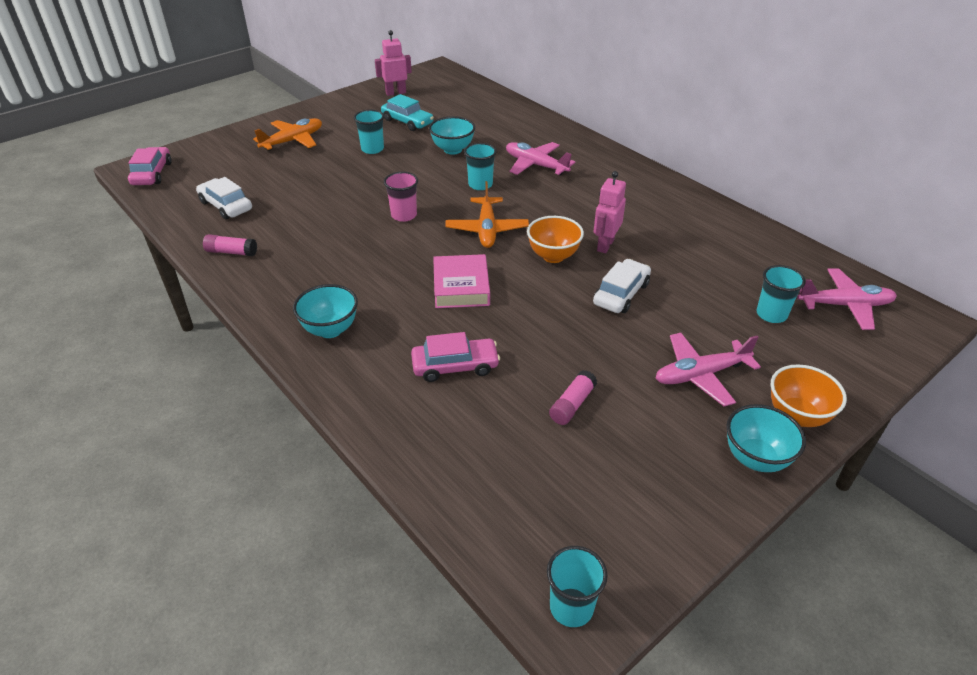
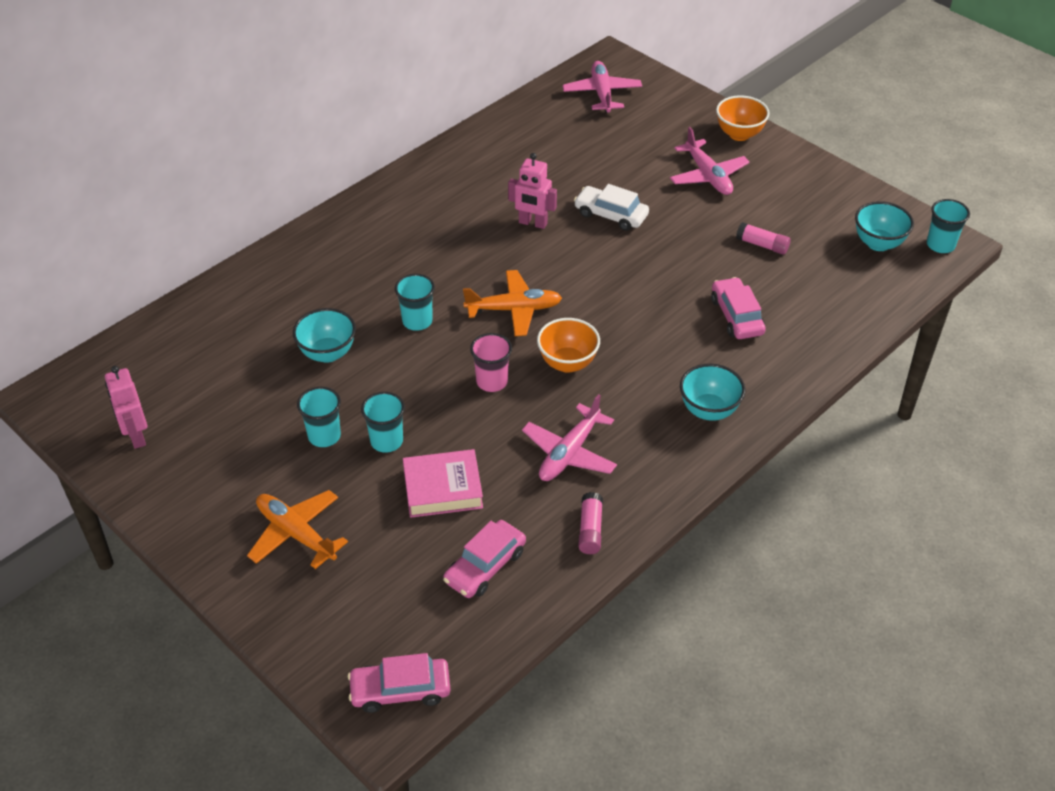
camera: 95 degrees left, 5 degrees up
white car [196,177,252,219] -> pink car [443,520,526,598]
turquoise car [381,94,434,131] -> none
pink book [433,254,490,308] -> pink book moved to [403,449,483,518]
pink plane [506,142,575,175] -> pink plane moved to [522,394,617,481]
orange bowl [527,216,584,263] -> orange bowl moved to [537,318,600,373]
turquoise bowl [726,404,806,472] -> turquoise bowl moved to [855,201,914,251]
turquoise cup [756,265,806,323] -> turquoise cup moved to [361,392,405,453]

